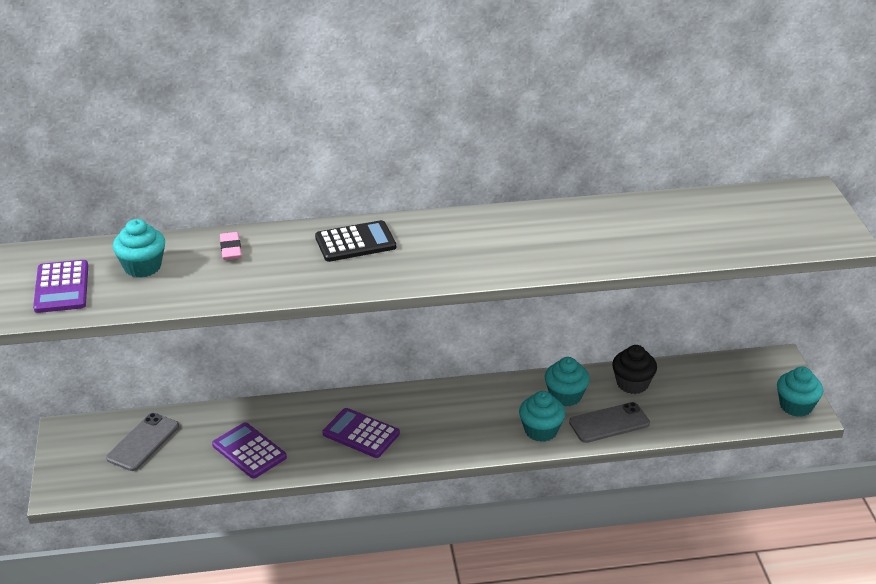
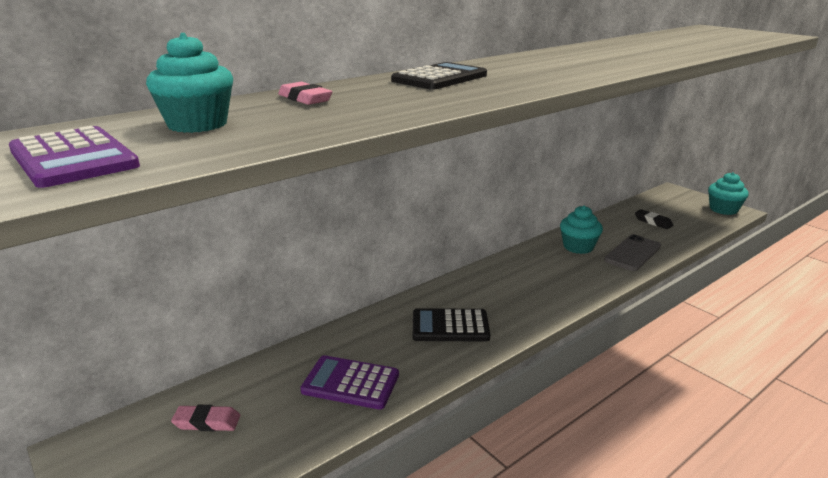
camera: 30 degrees left, 10 degrees down
grey phone [106,413,179,471] -> pink eraser [171,405,240,431]
purple calculator [323,408,400,458] -> black calculator [413,308,490,342]
turquoise cupcake [519,391,566,442] -> none
black cupcake [612,345,657,394] -> none
none -> black eraser [635,209,673,229]

